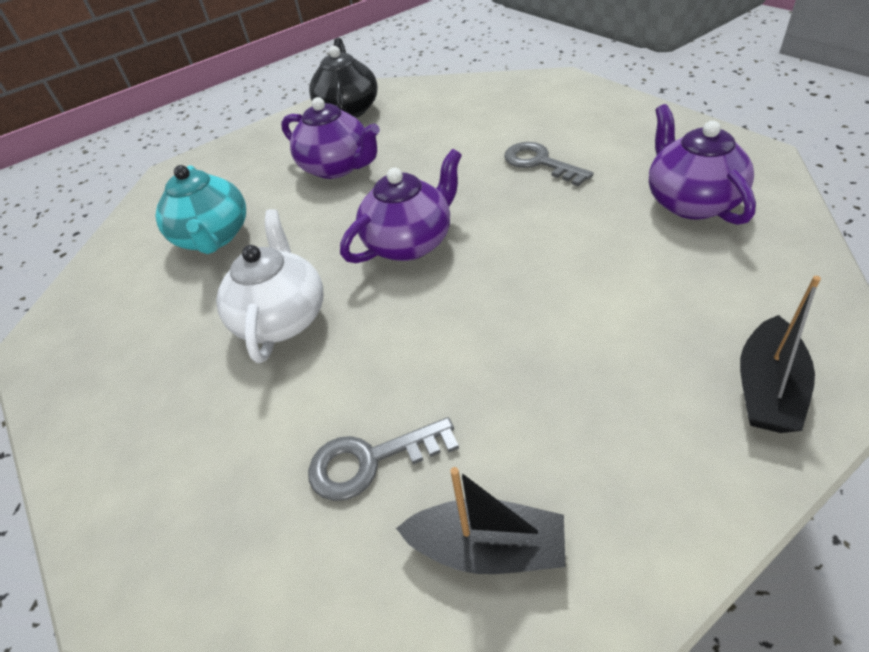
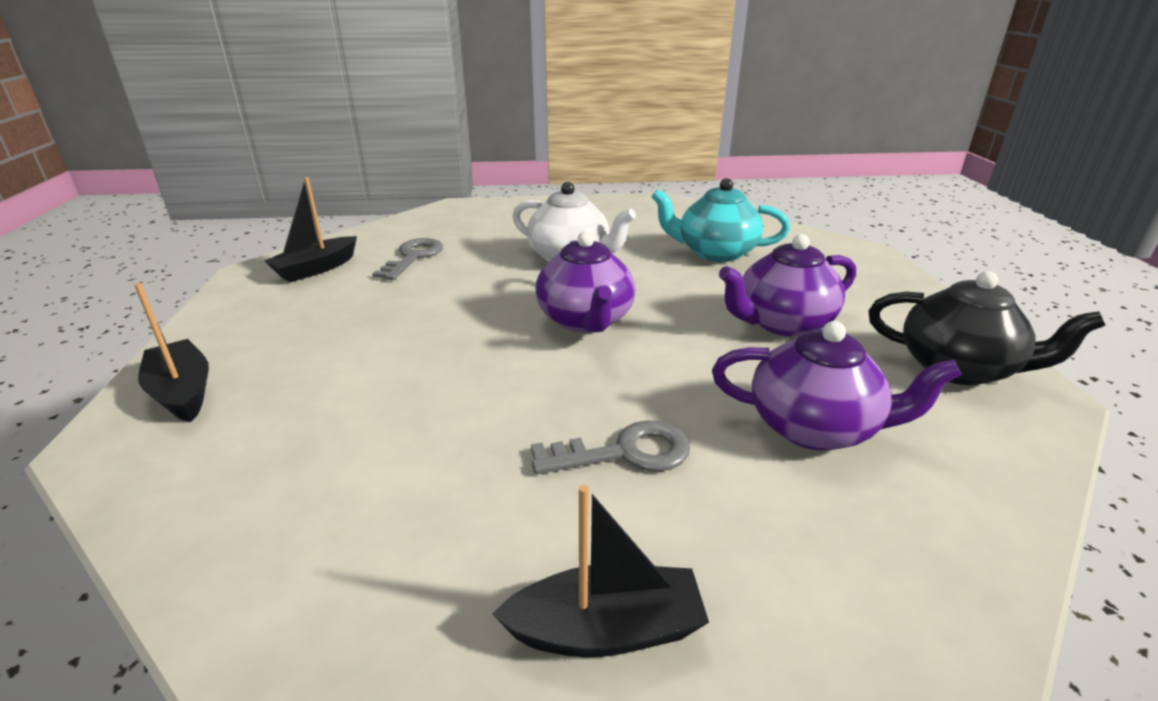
camera: 115 degrees right, 15 degrees down
purple teapot [649,104,756,225] -> purple teapot moved to [712,321,961,450]
none -> black boat [492,485,709,657]

